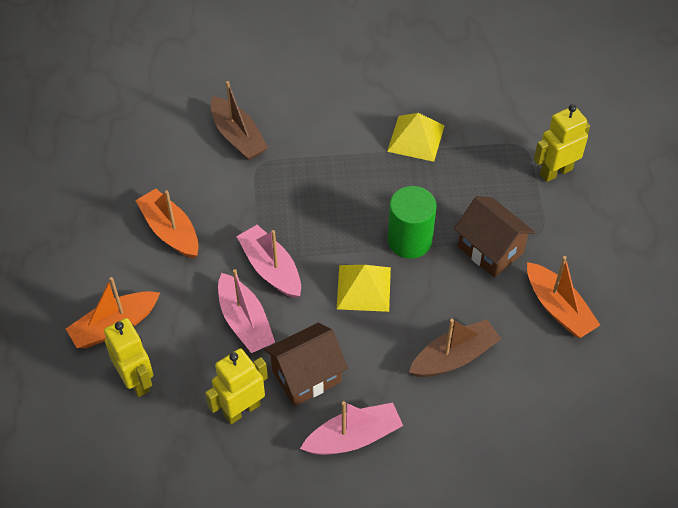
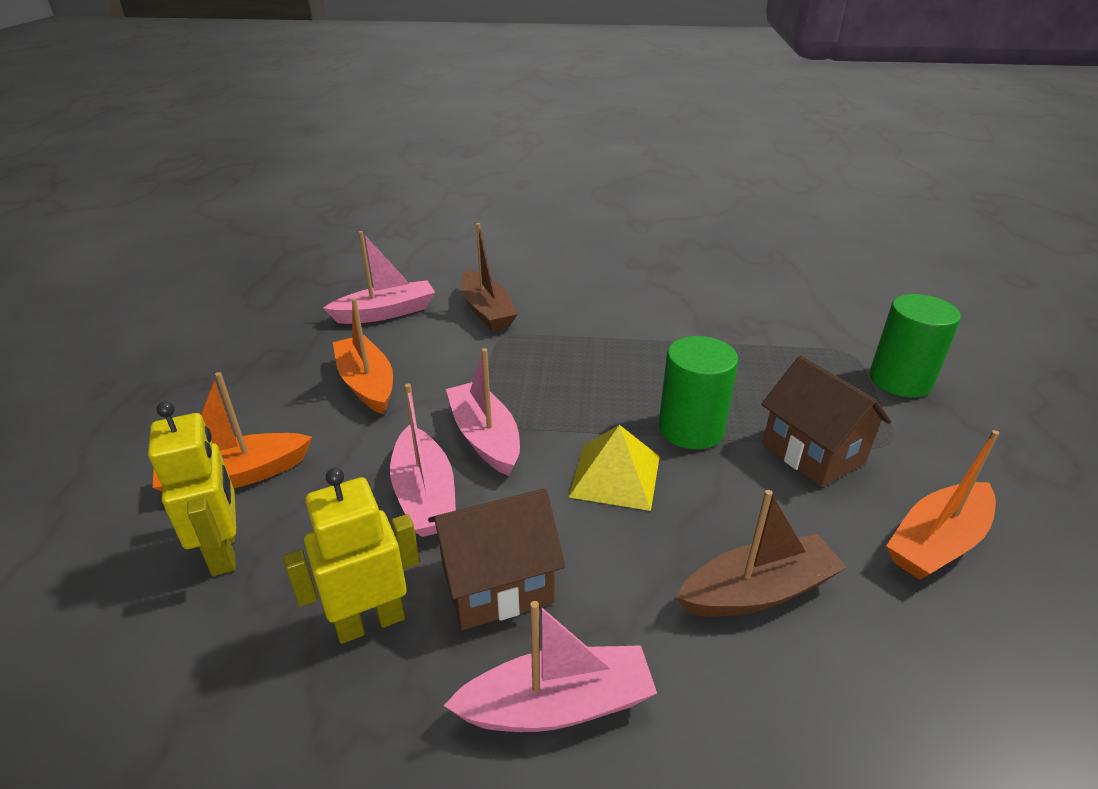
camera: 10 degrees right, 20 degrees down
yellow pyramid [387,113,444,162] -> none
orange boat [527,256,600,338] -> orange boat turned 75 degrees clockwise [886,430,999,580]
yellow robot [534,104,590,182] -> green cylinder [869,294,961,397]
none -> pink boat [323,231,435,324]

